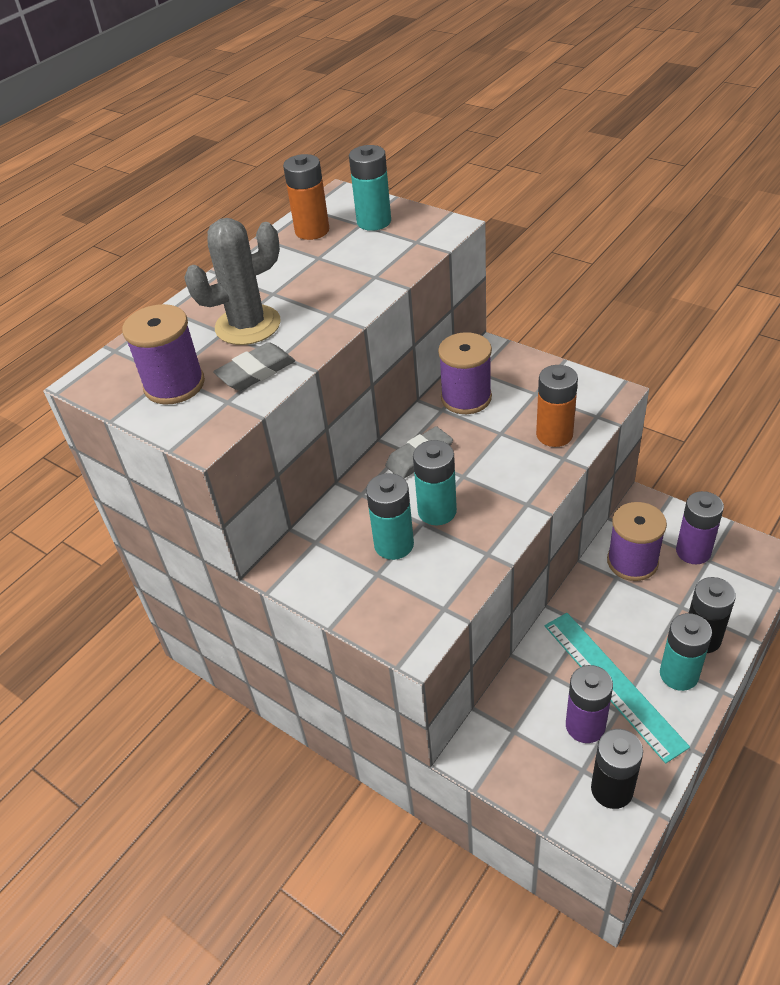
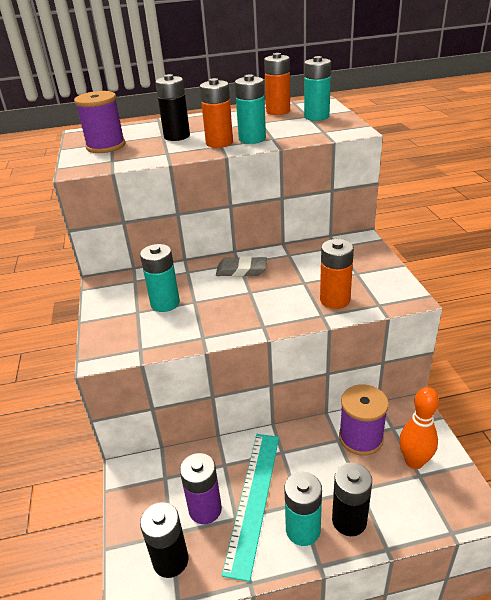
camera: 40 degrees right, 10 degrees down
grey cactus [184,218,281,345] -> black battery [155,74,190,141]
grey eraser [213,342,295,391] -> none
turquoise battery [413,440,457,525] -> turquoise battery moved to [235,75,266,144]
purple spool [438,332,492,414] -> none
purple battery [676,491,724,565] -> orange bowling pin [399,387,439,469]
none -> orange battery [200,78,233,148]

